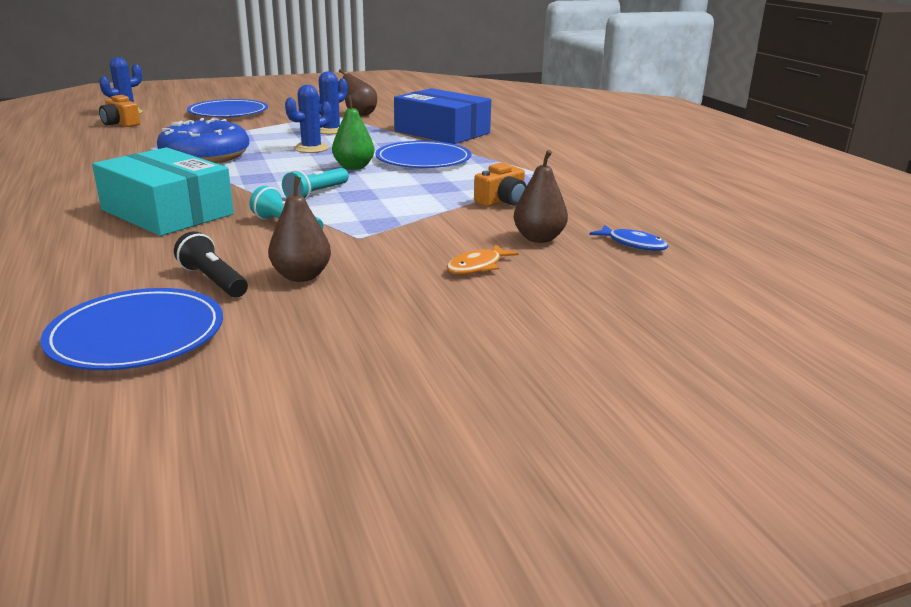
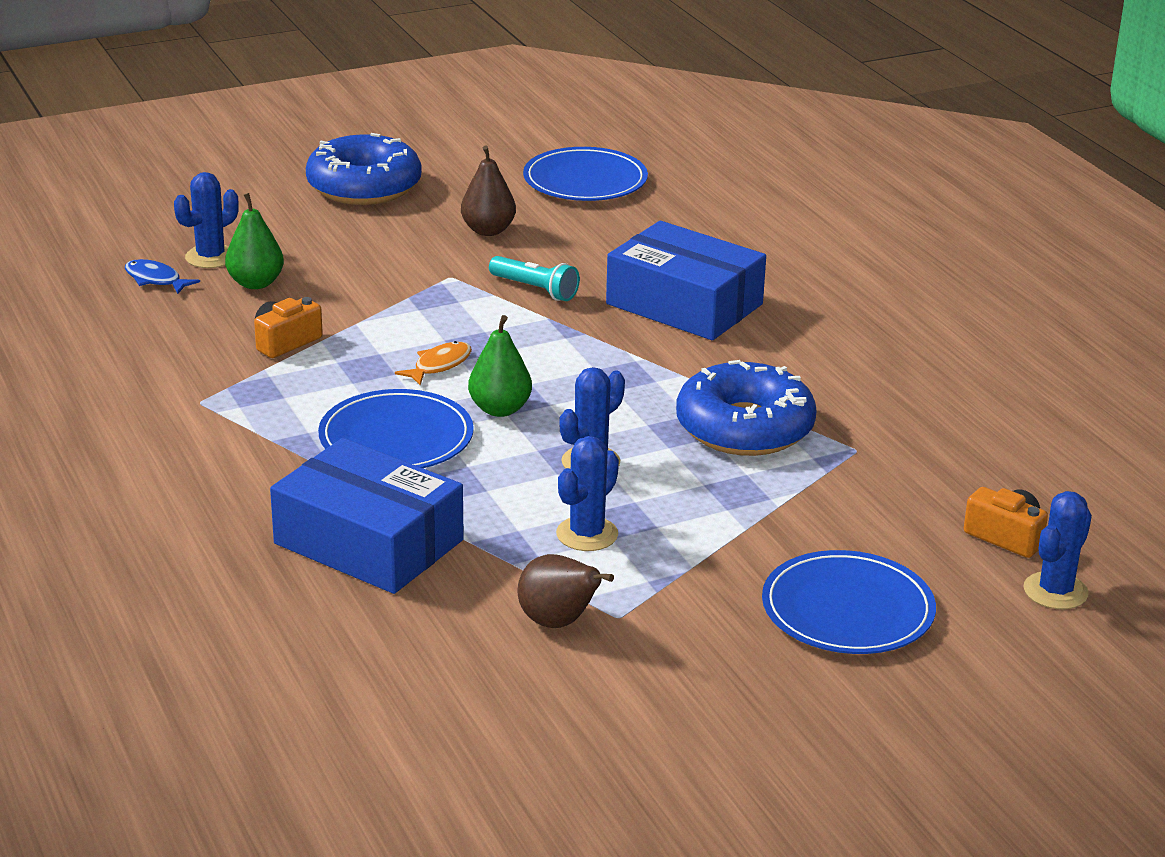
camera: 175 degrees right, 5 degrees up
turquoise box [92,147,234,236] -> blue box [606,221,766,340]
black flashlight [174,231,248,297] -> none
turquoise flashlight [282,168,349,200] -> none
orange fish [447,244,519,274] -> orange fish moved to [395,341,472,385]
brown pear [514,150,568,243] -> green pear [225,193,284,289]
none -> blue cactus [174,172,239,268]
none -> blue donut [306,133,421,205]

